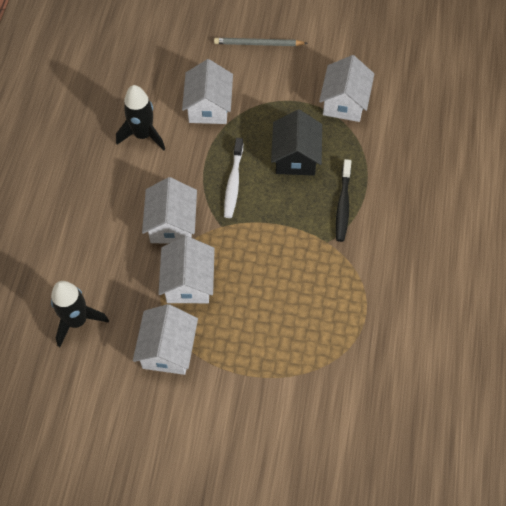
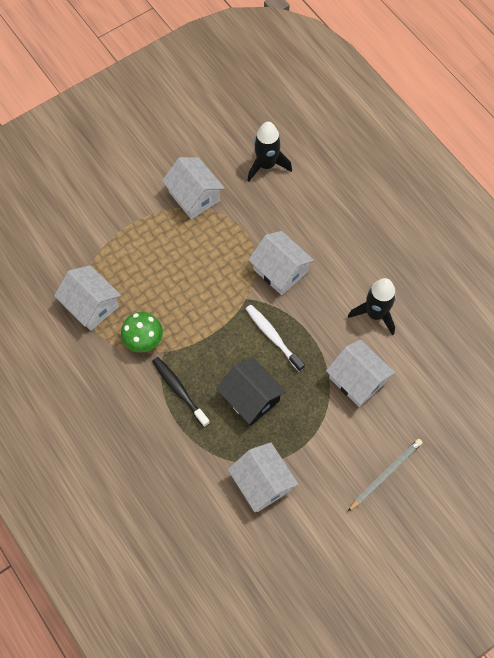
camera: 135 degrees right, 5 degrees up
white house [159,236,215,303] -> white house moved to [54,265,121,331]
none -> green mushroom [121,312,163,352]

